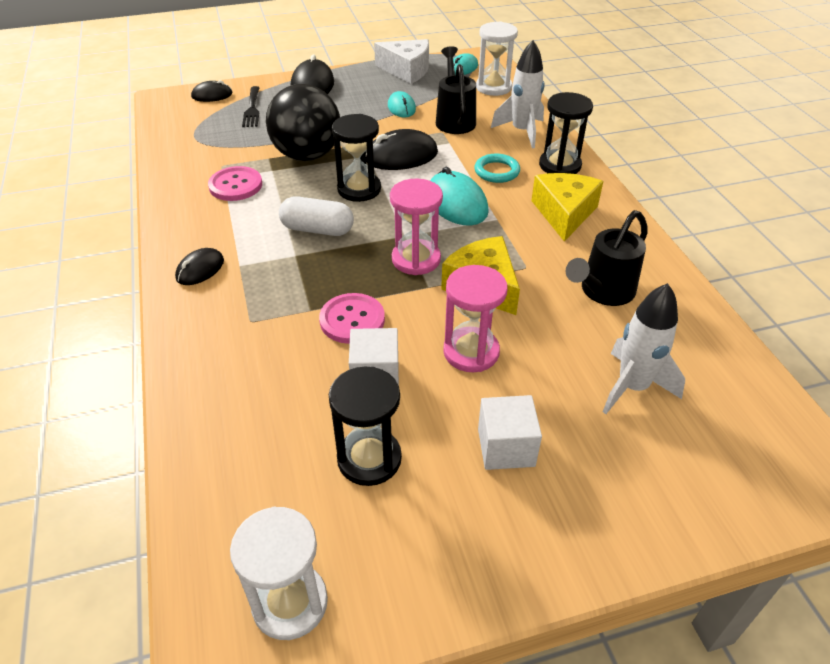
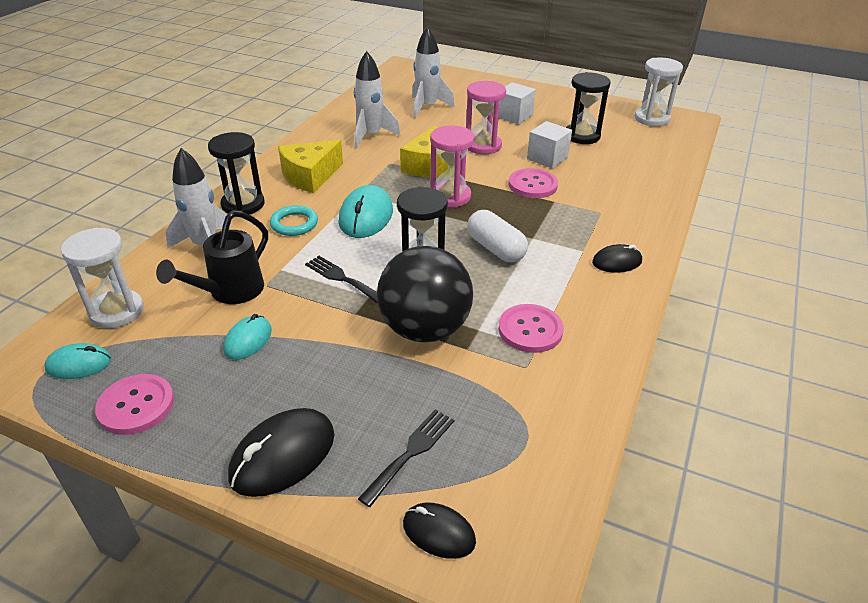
camera: 140 degrees left, 5 degrees down
black mouse [366,129,438,170] -> black fork [305,256,378,304]
white cheese [374,39,429,84] -> pink button [95,374,174,435]
black watering can [566,210,648,306] -> white rocket [354,51,401,149]

